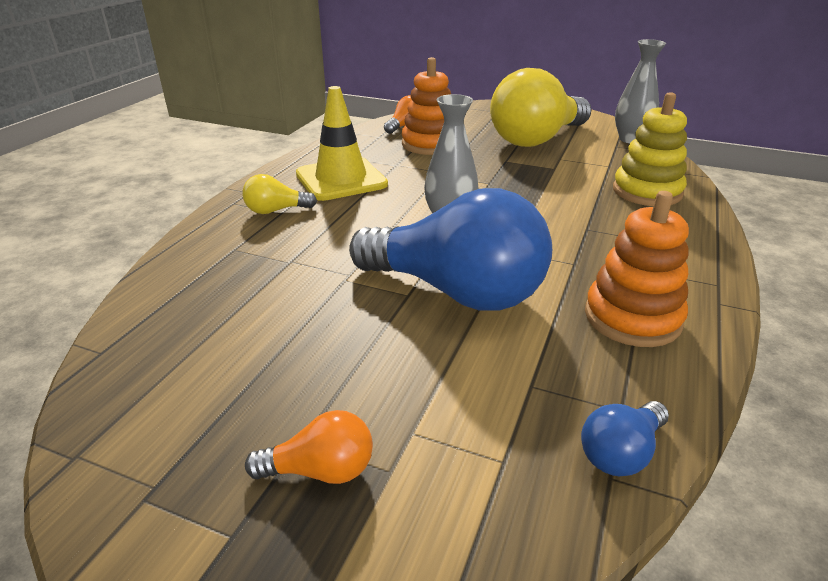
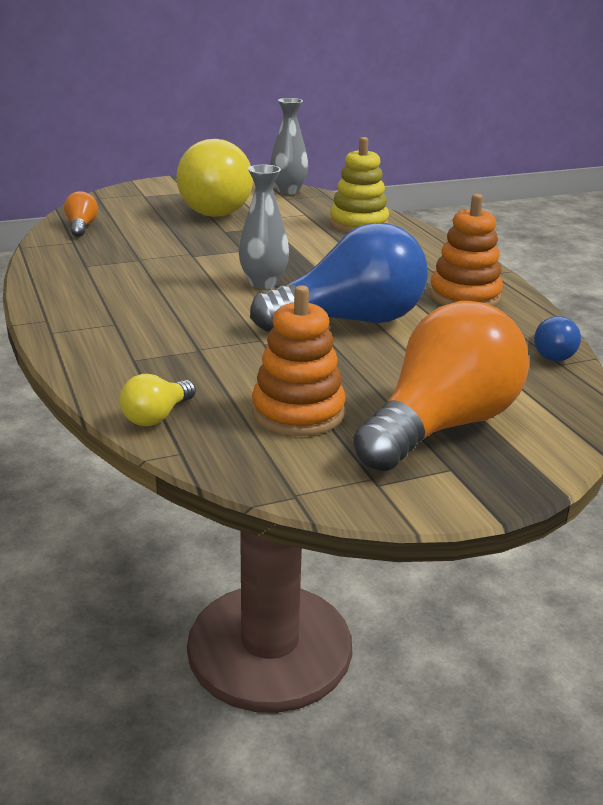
camera: 45 degrees left, 5 degrees down
yellow light bulb [242,174,317,214] -> yellow light bulb moved to [119,374,196,426]
orange light bulb [245,410,373,484] -> orange light bulb [353,301,529,471], size x2.35
yellow traffic cone [296,86,388,201] -> none
orange stacking toy [402,57,451,155] -> orange stacking toy moved to [252,285,346,436]

